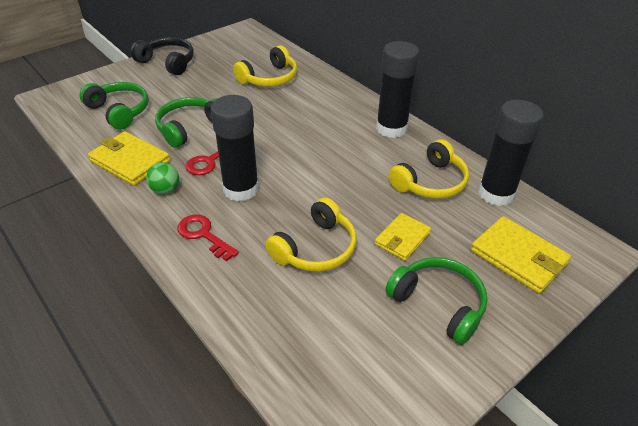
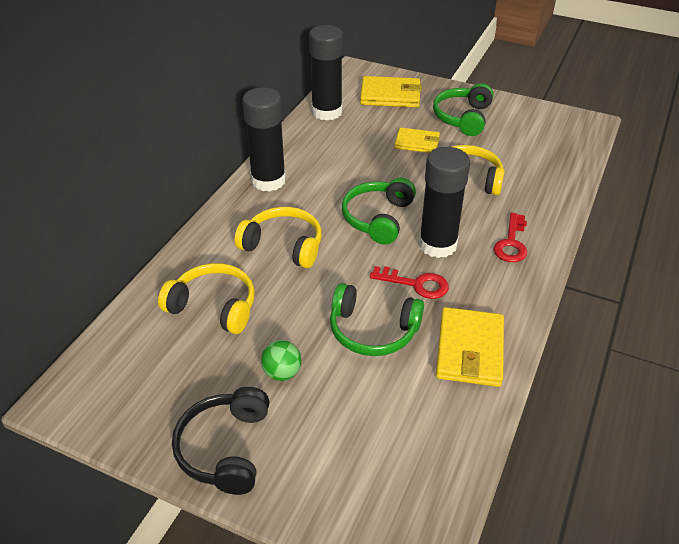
camera: 115 degrees left, 0 degrees up
green headphones [79,82,149,129] -> green headphones moved to [342,178,416,245]
green ball [146,162,179,194] -> green ball moved to [261,340,301,381]
yellow headphones [389,139,469,199] -> yellow headphones moved to [234,207,322,268]
yellow wallet [471,216,571,294] -> yellow wallet turned 75 degrees clockwise [360,76,422,107]

